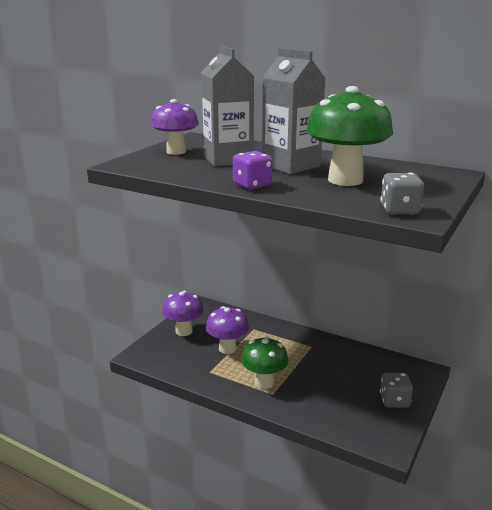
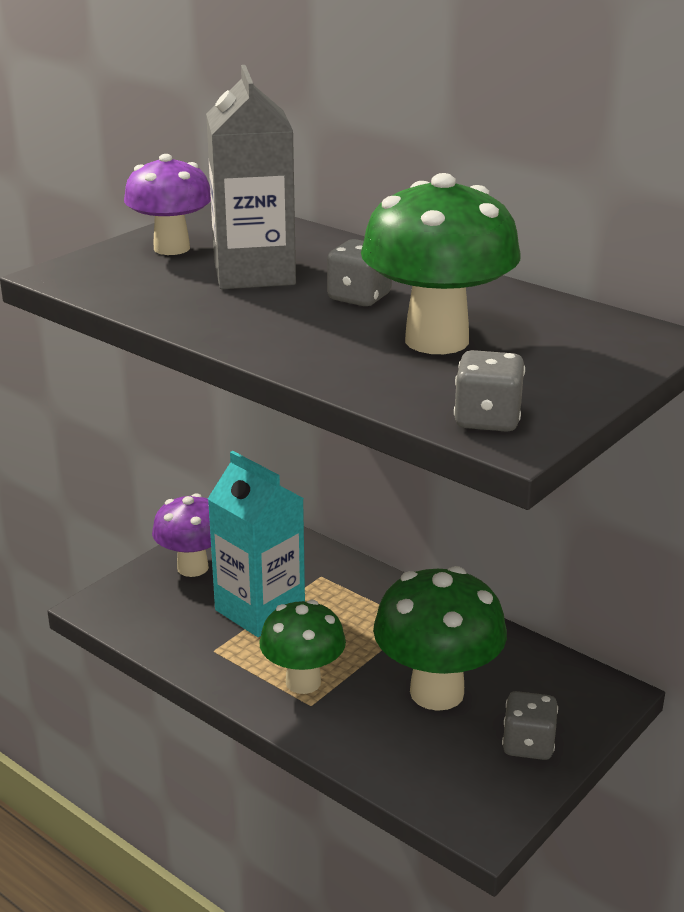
camera: 10 degrees right, 5 degrees up
purple mushroom [206,306,249,354] -> turquoise carton [208,451,305,637]
purple dice [233,151,272,190] -> none
grey carton [262,48,326,174] -> grey dice [327,239,392,306]
none -> green mushroom [373,566,507,711]

